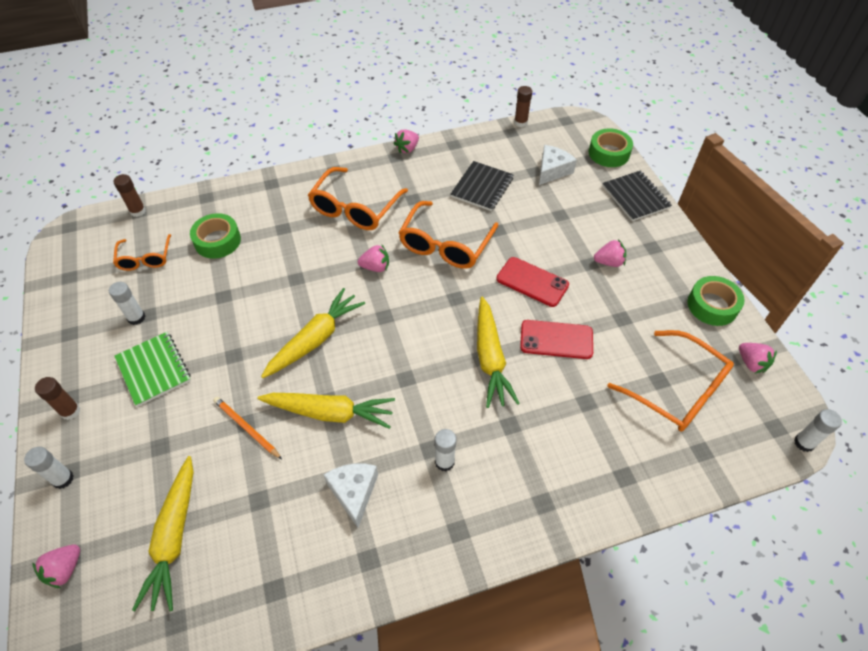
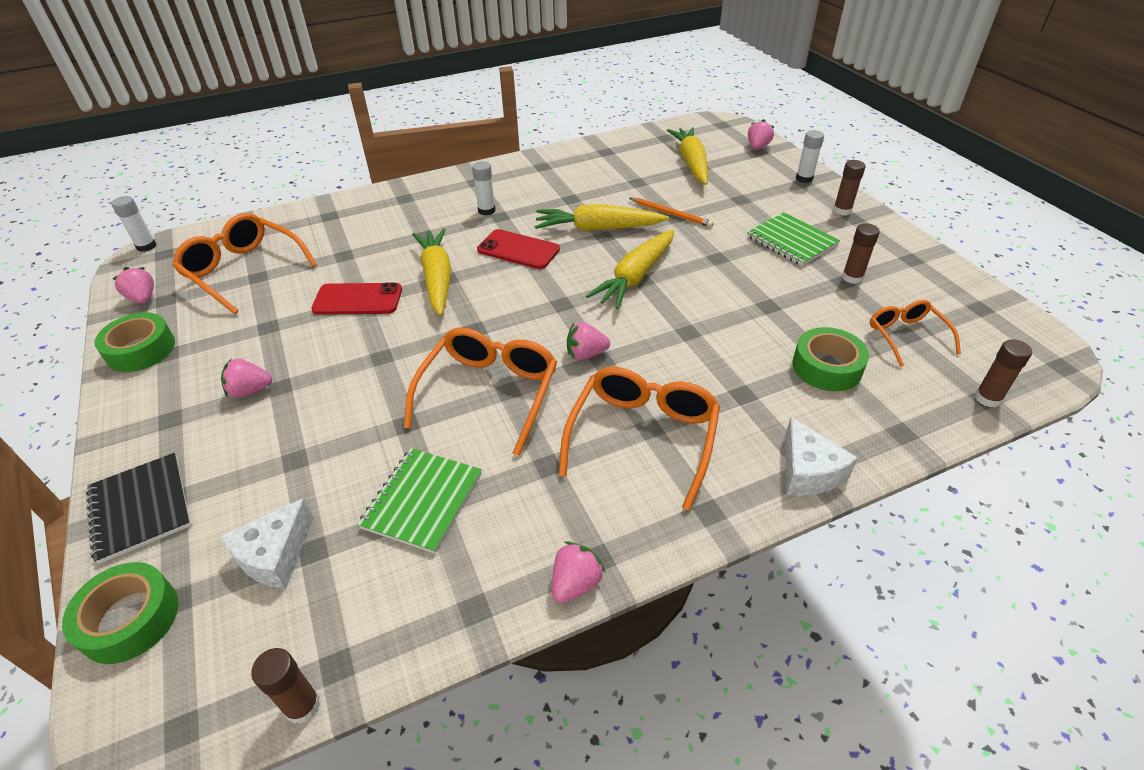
camera: 175 degrees right, 10 degrees down
white glue stick [109,282,145,325] -> brown glue stick [842,223,880,284]
white cheese [324,463,378,528] -> white cheese moved to [785,417,858,496]
black notebook [451,161,514,211] -> green notebook [357,448,482,554]
red phone [496,257,569,307] -> red phone moved to [477,229,560,269]

